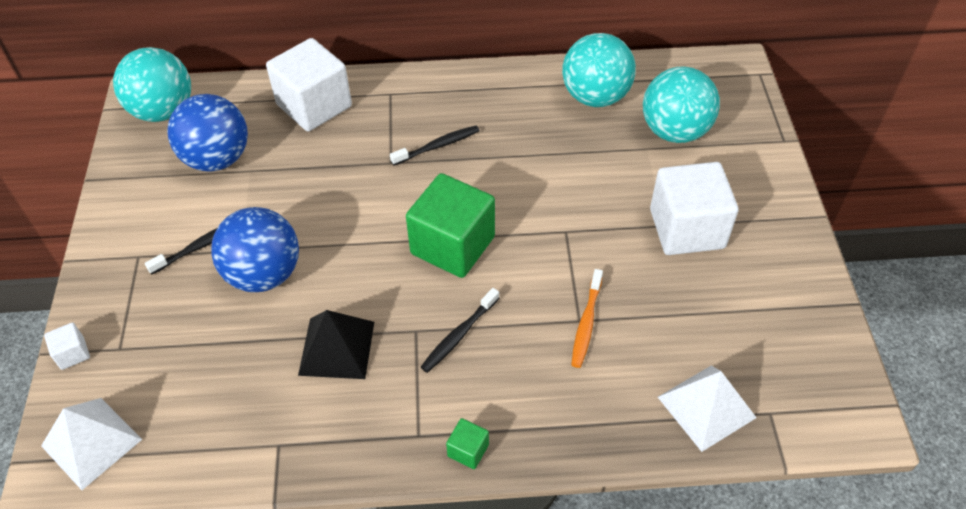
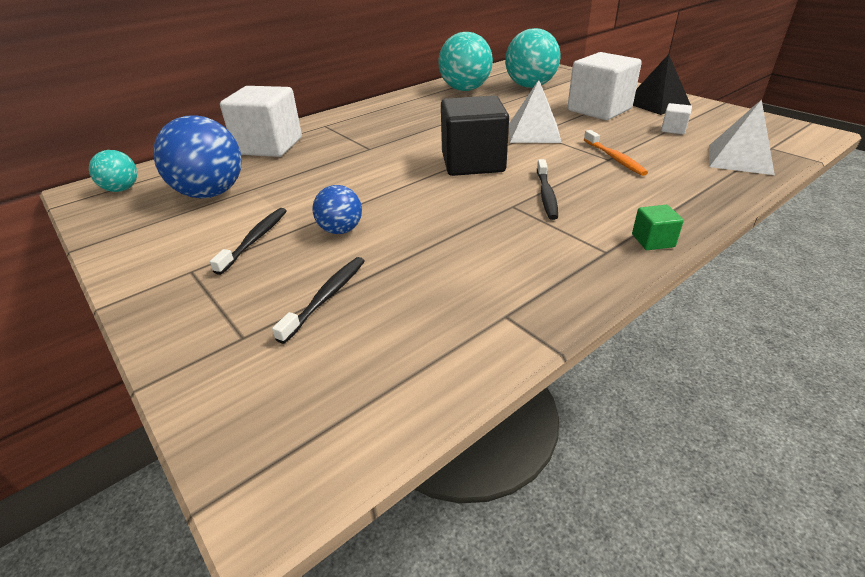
camera: 35 degrees left, 15 degrees down
white pyramid [41,398,142,490] -> white pyramid moved to [509,80,562,143]
white cube [44,322,90,370] -> white cube moved to [661,103,692,134]
turquoise ball [113,47,191,122] -> turquoise ball [89,150,137,192], size x0.54
blue ball [211,207,299,292] -> blue ball [313,185,362,234], size x0.54
black pyramid [298,310,374,379] -> black pyramid moved to [633,54,691,115]
black toothbrush [390,125,479,166] -> black toothbrush moved to [272,257,365,344]
green cube [406,173,495,278] -> black cube [441,95,509,176]

